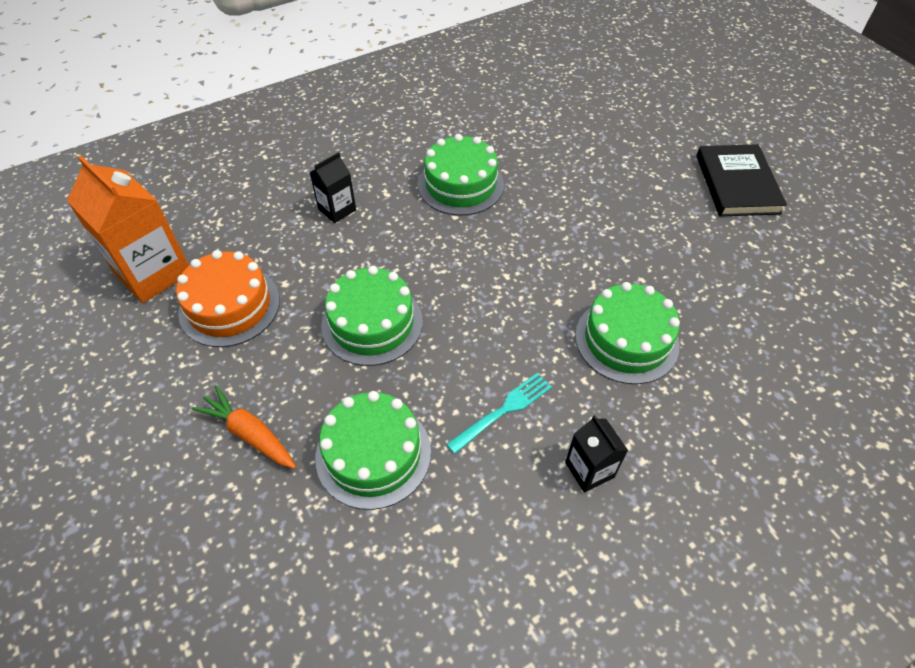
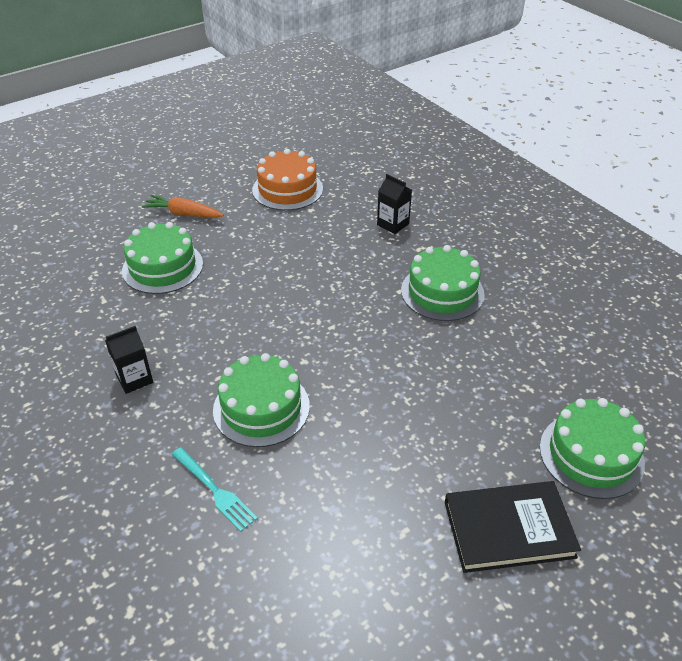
camera: 85 degrees right, 10 degrees down
orange carton [67,155,189,303] -> none
orange carrot [192,385,296,469] -> orange carrot turned 105 degrees counterclockwise [142,195,224,218]
green cake [321,266,423,366] -> green cake moved to [540,398,645,499]
turquoise fork [446,373,552,454] -> turquoise fork moved to [172,447,258,532]

